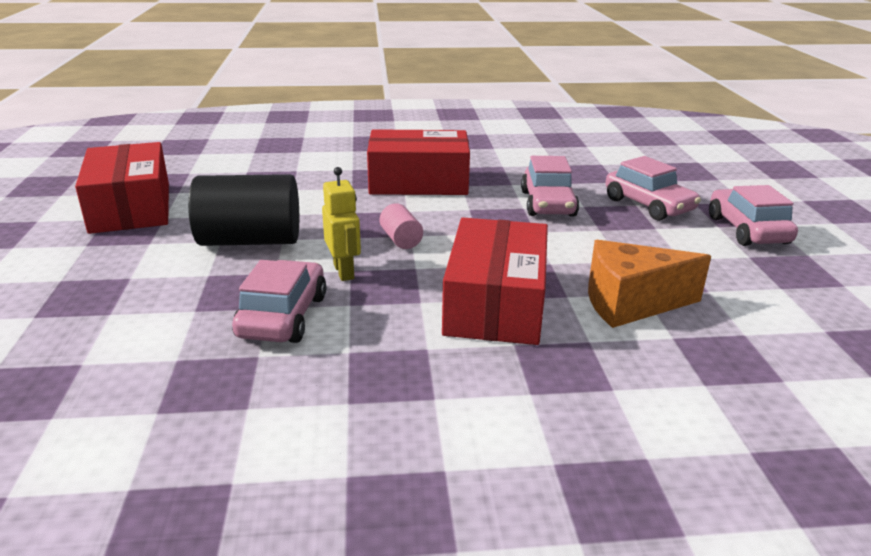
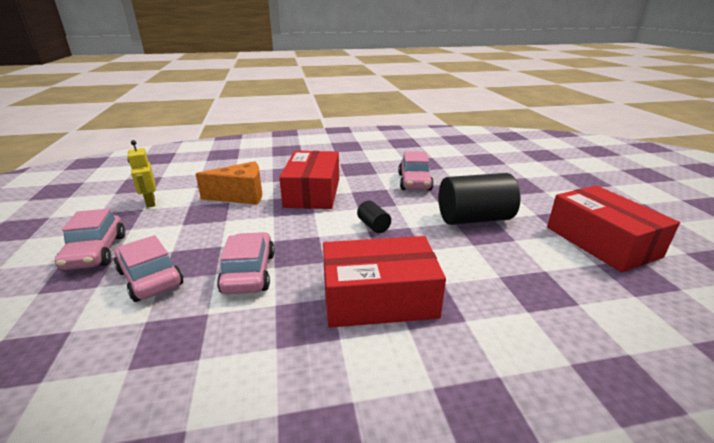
camera: 175 degrees right, 0 degrees up
yellow robot [322,167,361,281] -> yellow robot moved to [127,140,156,208]
pink cylinder [380,203,423,249] -> black cylinder [357,201,391,233]

